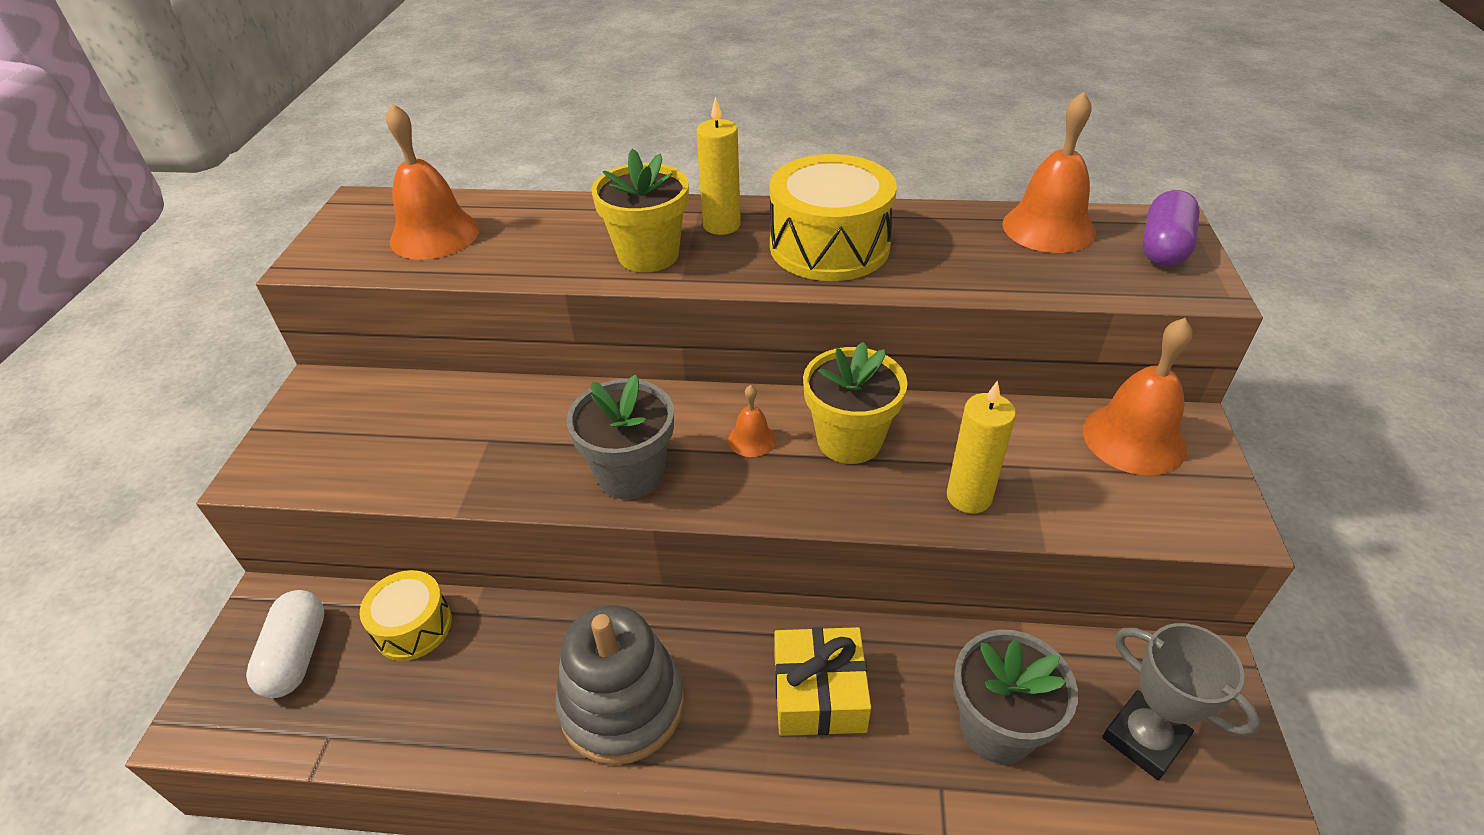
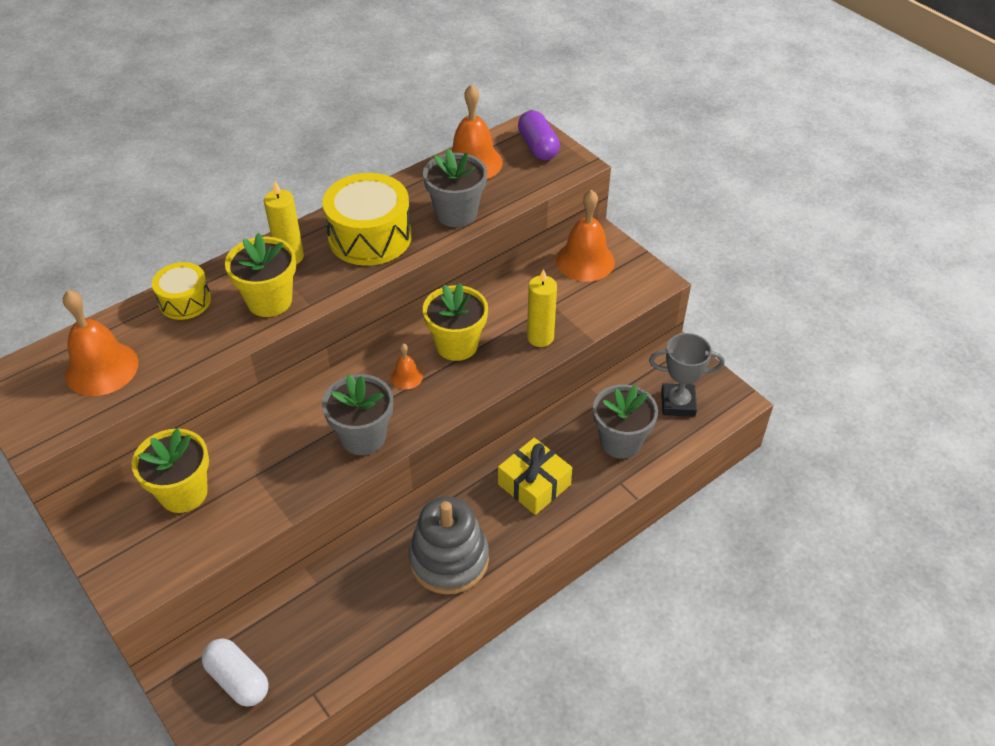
camera: 45 degrees left, 5 degrees up
yellow drum [359,570,452,661] -> yellow drum moved to [152,262,211,320]
none -> yellow flower pot [131,428,209,513]
none -> grey flower pot [423,149,487,227]

